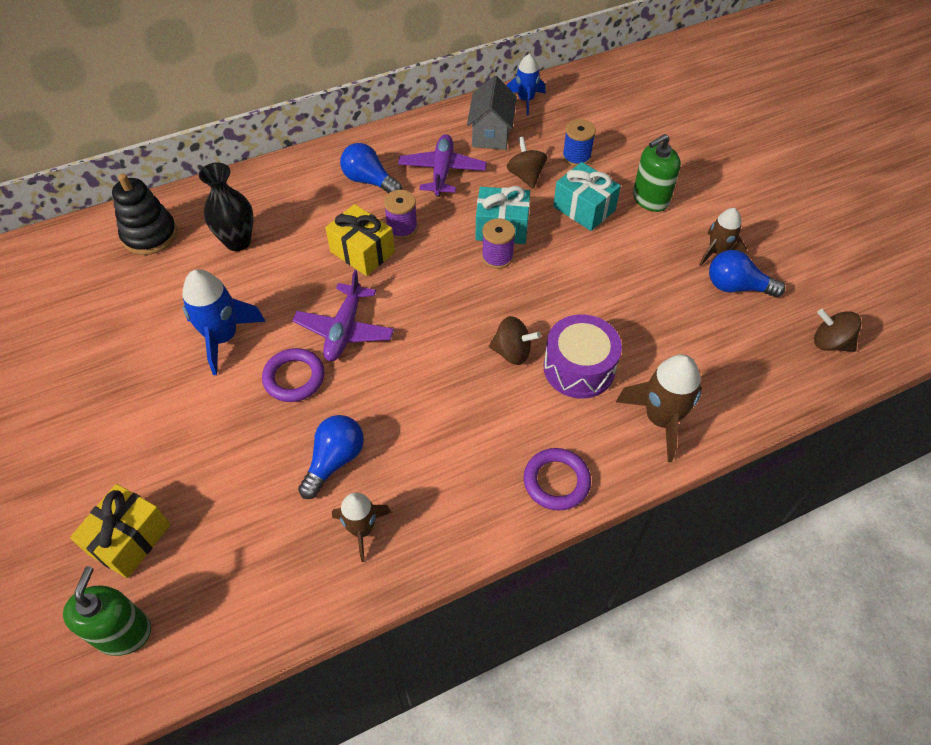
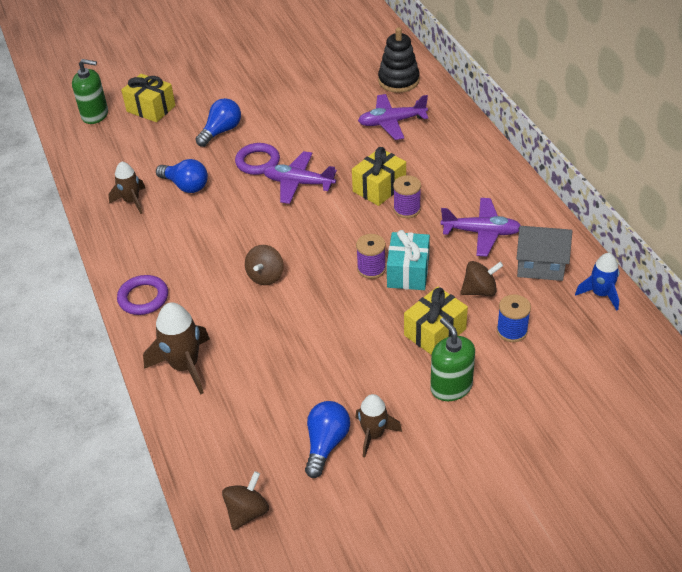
camera: 95 degrees right, 10 degrees down
blue rocket [182,269,266,375] -> none
black vase [199,163,254,251] -> purple plane [358,94,428,140]
blue light bulb [340,143,402,193] -> blue light bulb moved to [196,98,241,147]
purple drum [544,314,622,399] -> none
turquoise gift [553,162,621,231] -> yellow gift [404,286,468,355]

